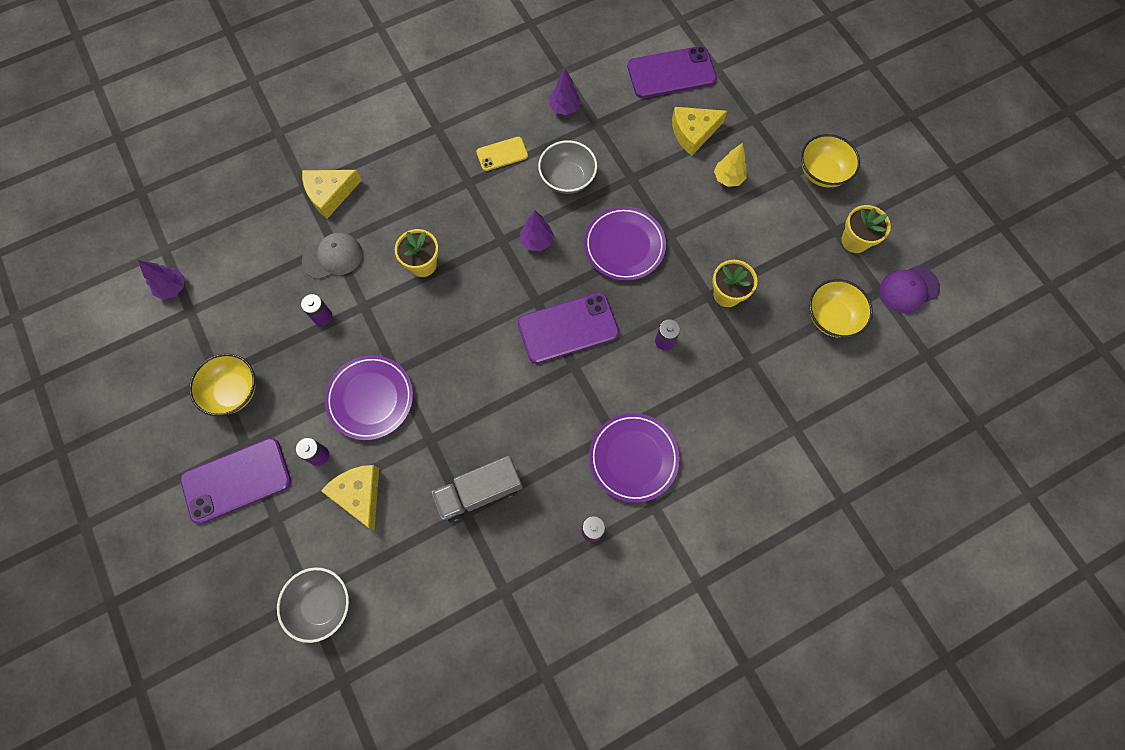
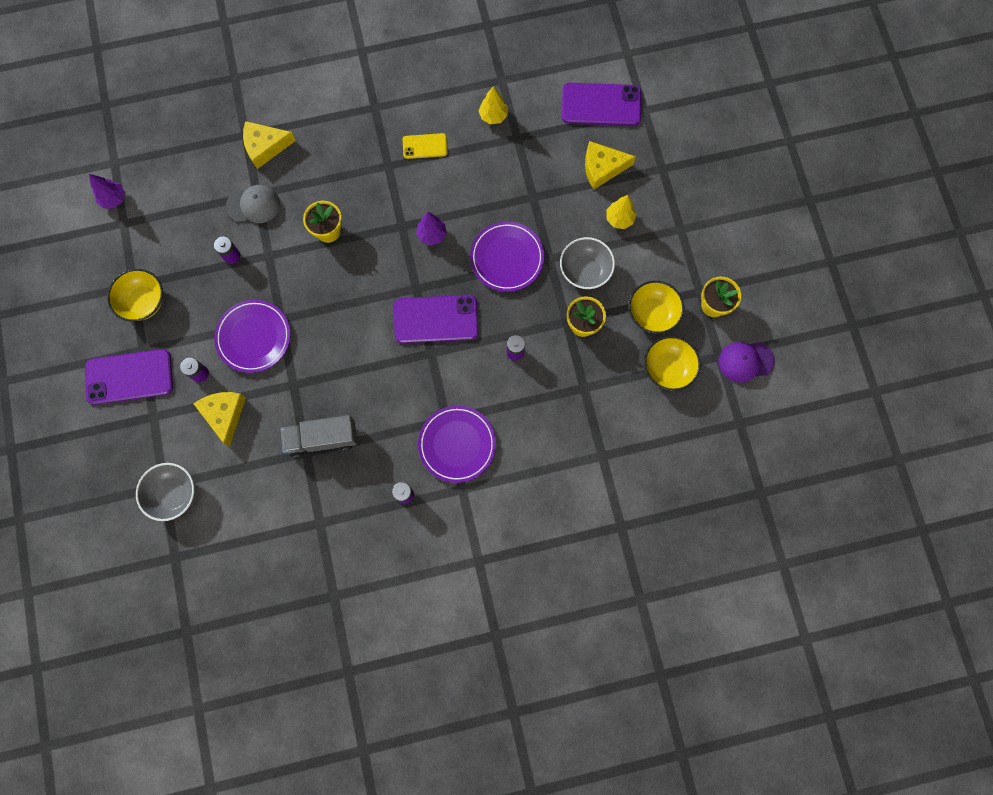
camera: 15 degrees right, 5 degrees up
grey bowl [538,140,597,194] -> grey bowl moved to [560,237,615,289]
purple tree [549,69,581,115] -> yellow tree [479,86,508,124]
yellow bowl [801,134,860,187] -> yellow bowl moved to [629,281,684,334]

